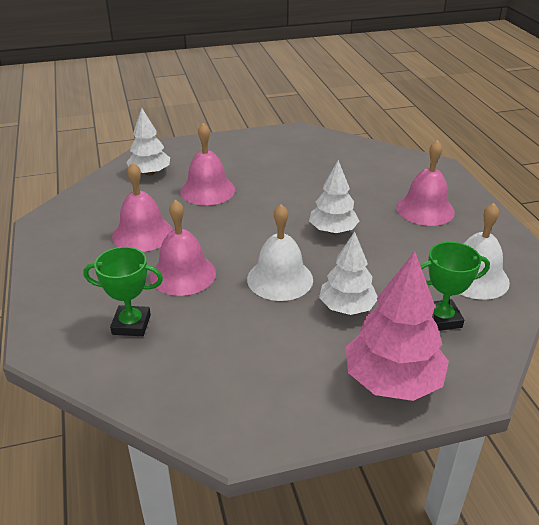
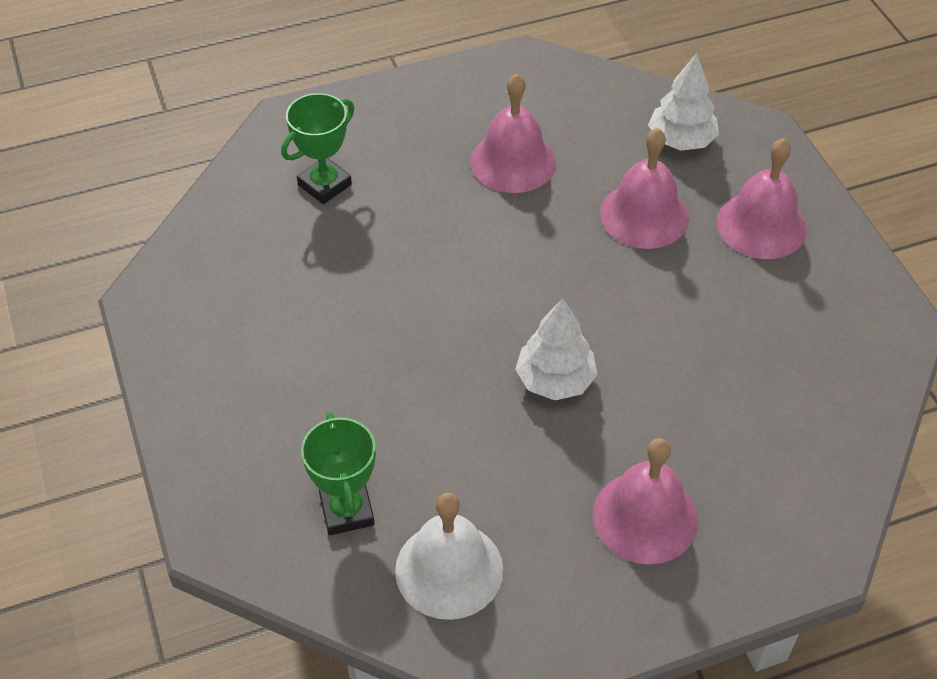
camera: 85 degrees right, 15 degrees up
green trophy [84,247,163,336] -> green trophy turned 45 degrees clockwise [281,93,354,204]
pink bell [150,199,216,296] -> pink bell moved to [717,138,807,259]
white bell [247,204,313,301] -> none
white tree [319,231,378,315] -> none
pink tree [346,251,449,401] -> none

